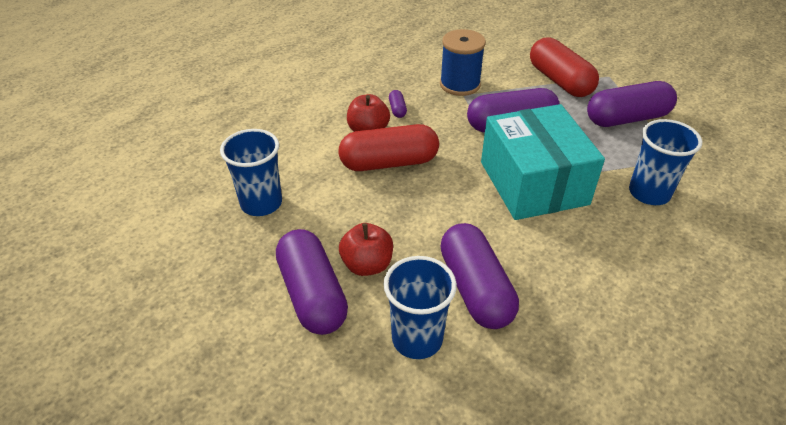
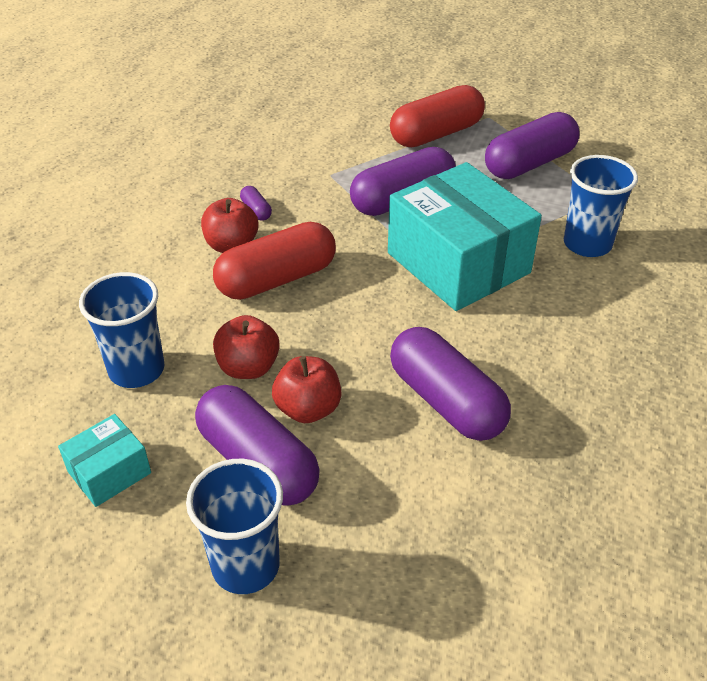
camera: 20 degrees left, 0 degrees up
blue cup [383,256,457,359] -> blue cup moved to [186,459,283,594]
blue spool [440,29,486,96] -> none
red capsule [530,37,599,97] -> red capsule turned 75 degrees counterclockwise [390,85,485,147]
none -> turquoise box [58,414,151,507]
none -> red apple [213,315,280,379]

